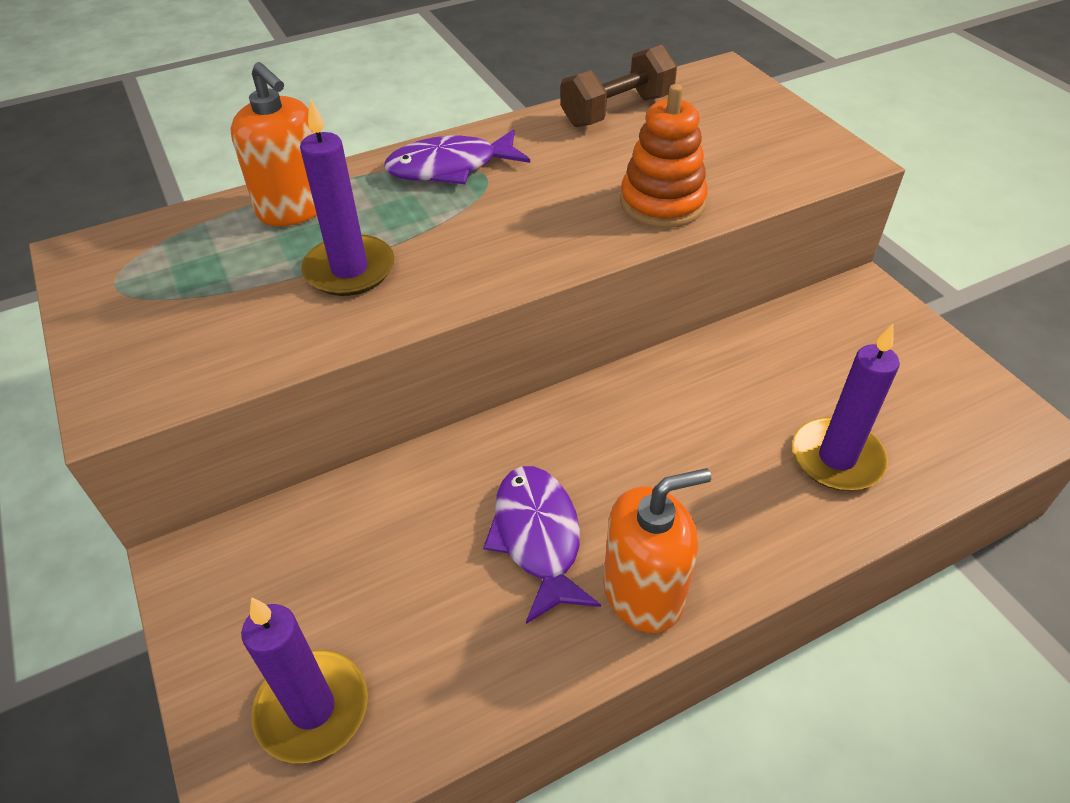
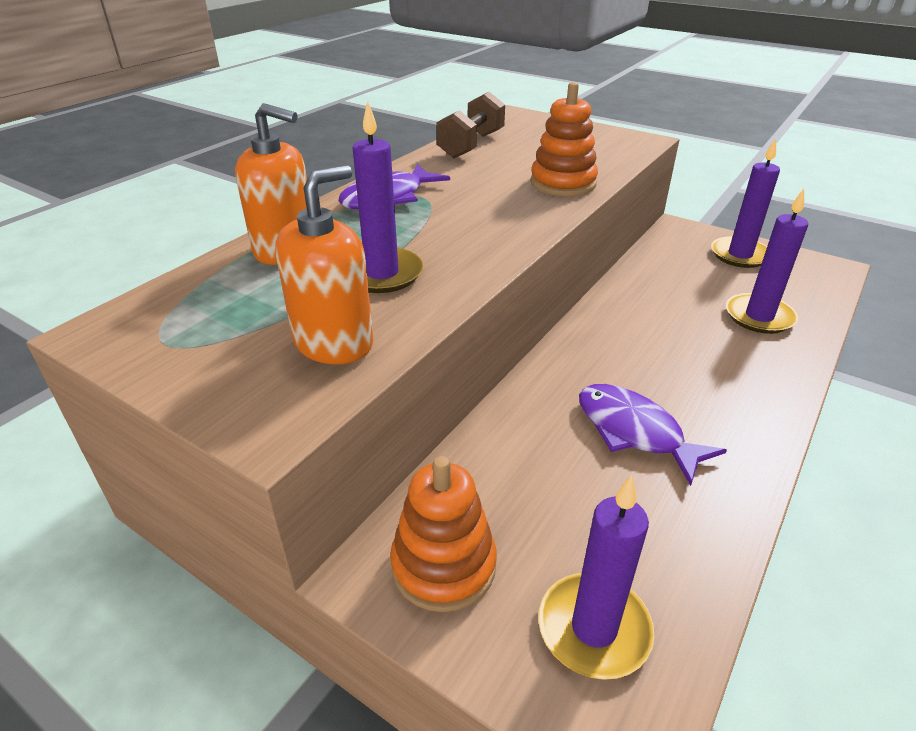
camera: 30 degrees left, 10 degrees down
orange soap dispenser [603,468,711,633] -> orange soap dispenser moved to [275,165,374,364]
none -> orange stacking toy [390,456,497,612]
none -> purple candle [711,138,780,268]

